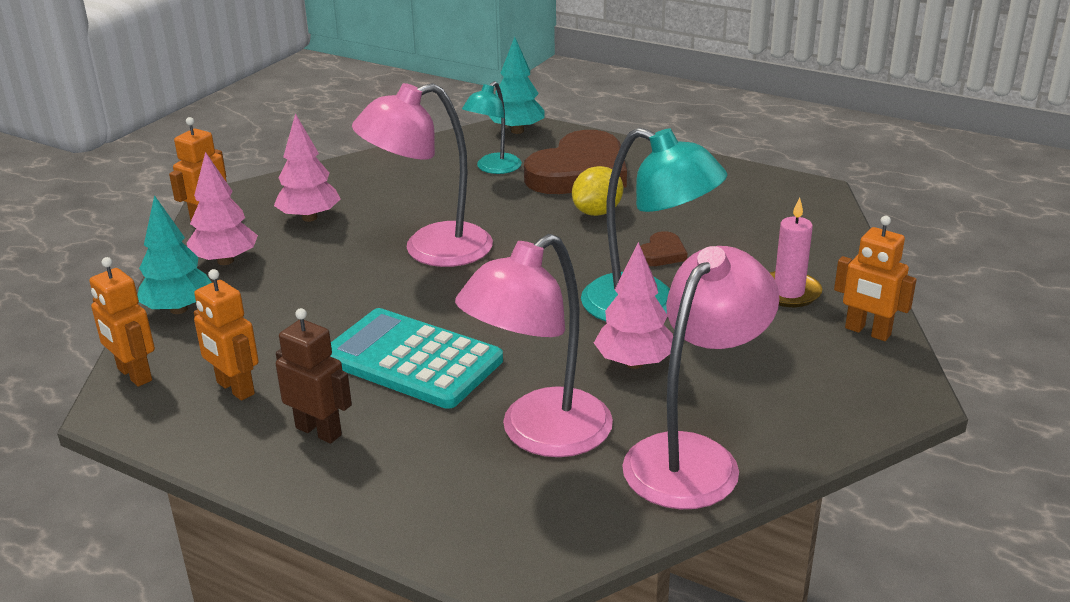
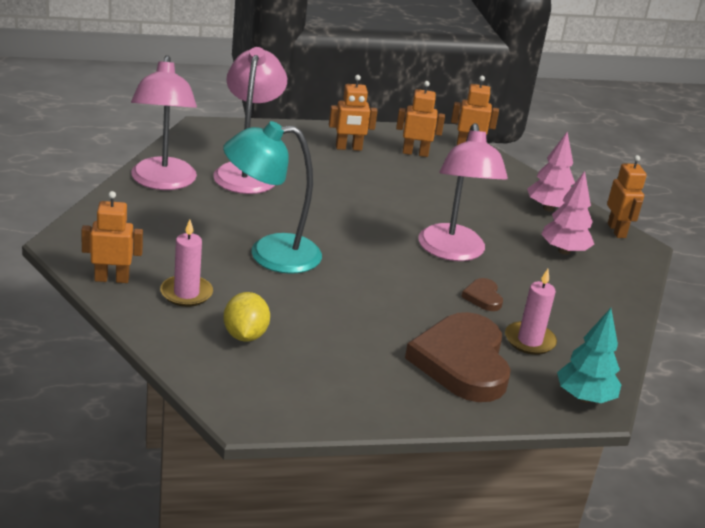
camera: 135 degrees right, 0 degrees up
turquoise tree [137,195,212,314] -> none
brown robot [276,308,352,444] -> orange robot [329,75,377,151]
turquoise calculator [330,308,503,409] -> none
pink lamp [352,83,493,267] -> pink lamp turned 150 degrees clockwise [418,123,508,261]
turquoise lamp [462,81,522,174] -> pink candle [505,269,557,355]
yellow lemon [572,166,623,216] -> yellow lemon moved to [223,292,270,342]
pink tree [594,242,673,369] -> none
brown heart [640,231,687,266] -> brown heart moved to [461,278,503,311]

